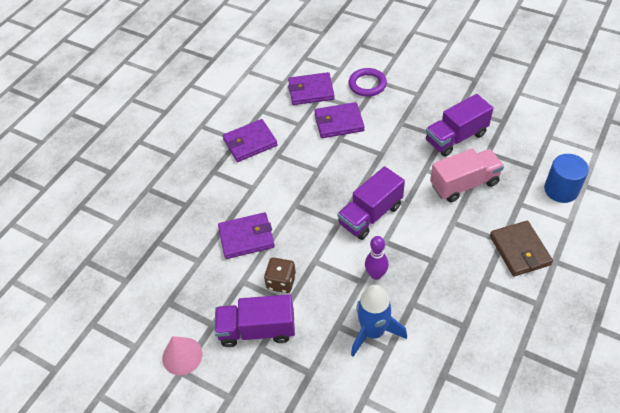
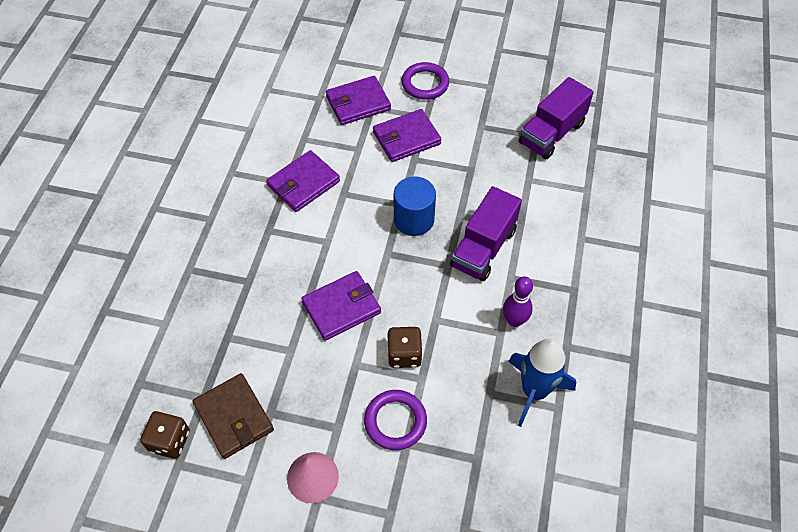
camera: 20 degrees left, 5 degrees up
purple truck [214,294,295,347] -> purple ring [364,390,427,450]
pink truck [430,148,504,202] -> none
brown wallet [490,221,553,277] -> brown wallet moved to [193,373,274,459]
blue cylinder [544,154,589,203] -> blue cylinder moved to [394,176,436,236]
none -> brown dice [140,411,190,459]

